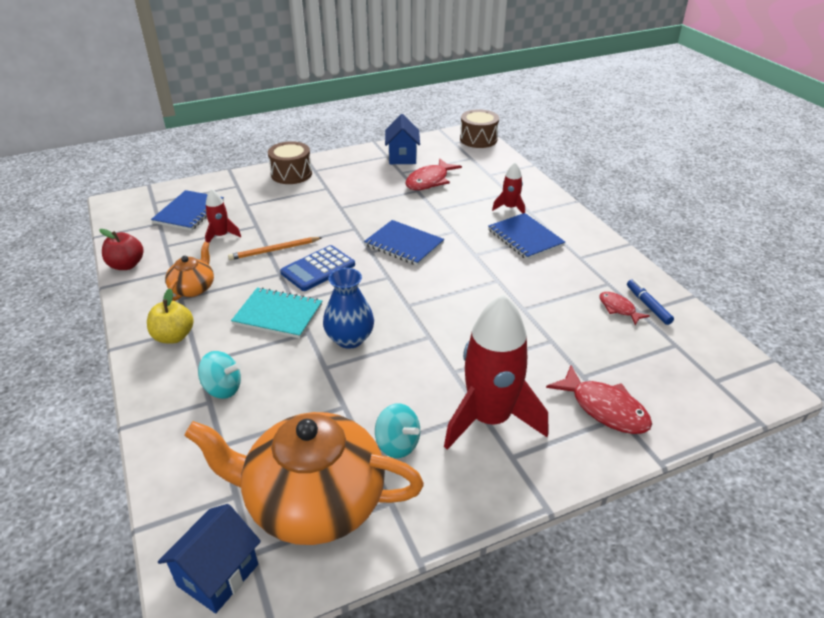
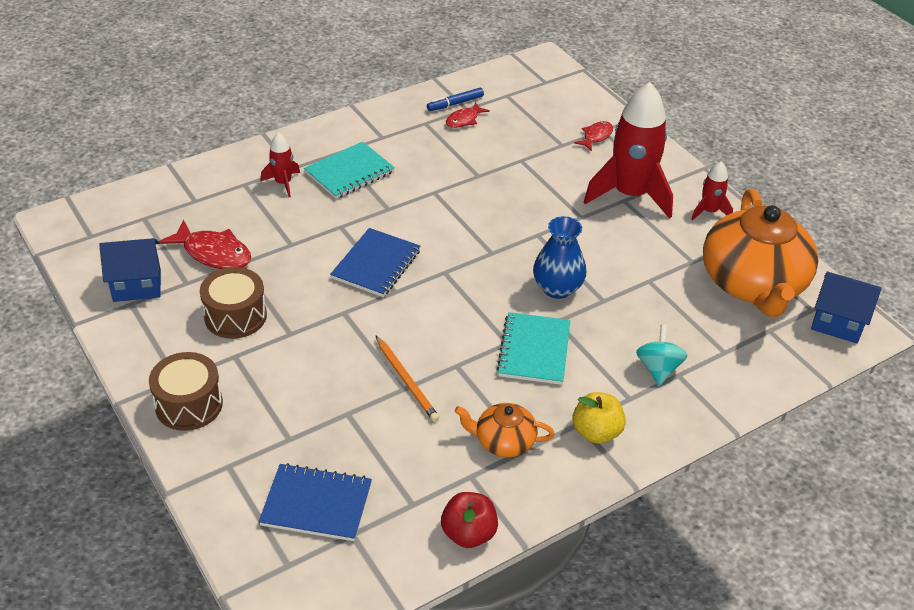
camera: 100 degrees left, 5 degrees up
red rocket [205,189,241,243] -> red rocket moved to [691,161,733,220]
blue calculator [280,245,355,291] -> none
turquoise spinning top [375,403,420,458] -> none
brown drum [460,109,499,148] -> brown drum moved to [200,267,267,339]
blue notebook [488,213,565,260] -> turquoise notebook [304,142,395,199]
red fish [546,365,652,434] -> red fish [574,121,613,151], size x0.59

